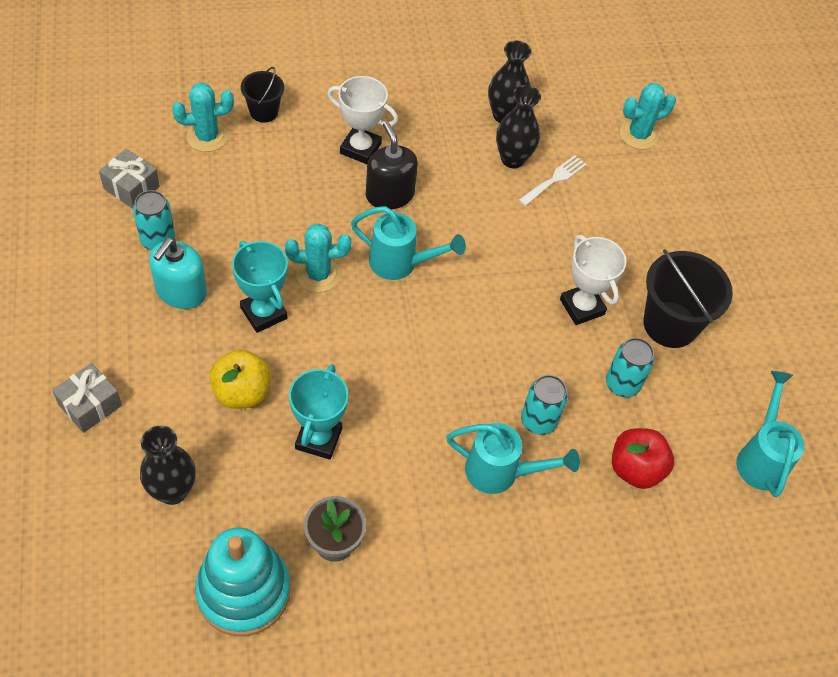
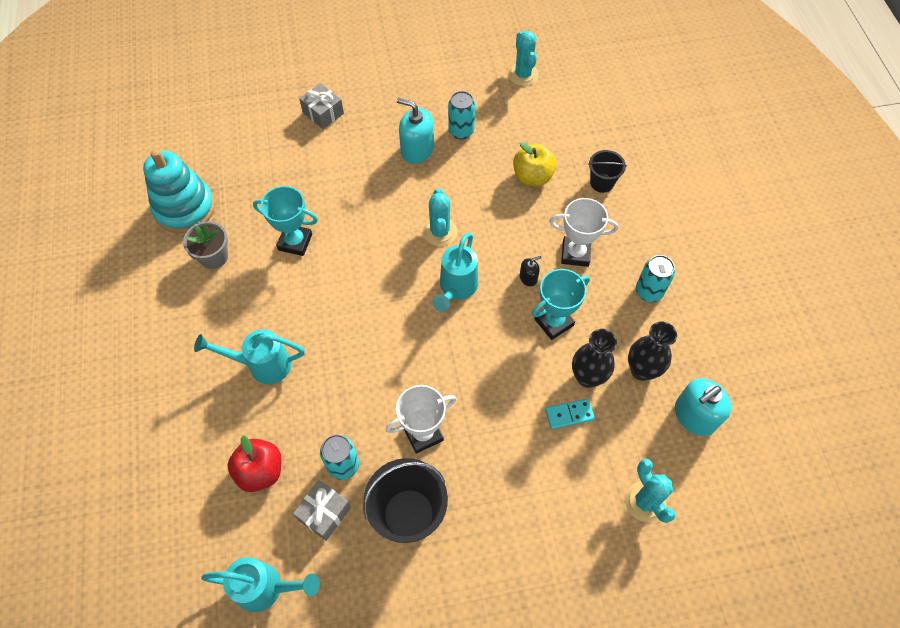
camera: 95 degrees right, 5 degrees up
grey gift [99,149,160,209] -> grey gift moved to [293,480,351,541]
black vase [140,426,196,505] -> none
turquoise cactus [172,83,234,152] -> turquoise cactus moved to [508,31,539,86]
yellow apple [209,349,272,409] -> yellow apple moved to [513,142,557,186]
turquoise trophy [232,241,288,333] -> turquoise trophy moved to [532,269,590,340]
white trophy [327,76,398,164] -> white trophy turned 75 degrees clockwise [549,198,618,267]
black soap dispenser [366,121,418,209] -> black soap dispenser [520,256,542,286], size x0.50
turquoise watering can [446,423,580,494] -> turquoise watering can turned 75 degrees clockwise [194,329,305,384]
white fork [519,155,587,206] -> turquoise domino [545,399,595,429]
turquoise can [521,375,568,435] -> turquoise can moved to [636,255,675,302]
none -> turquoise soap dispenser [675,378,731,436]

